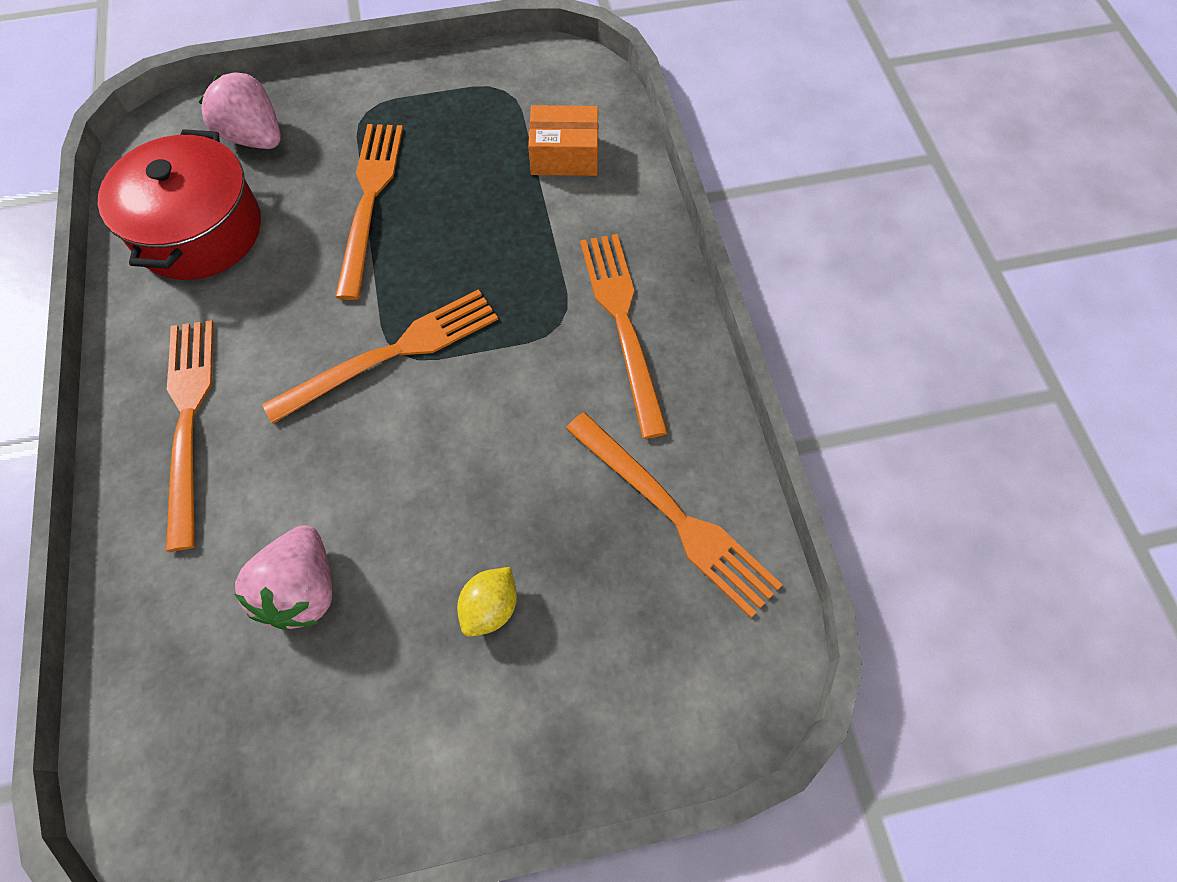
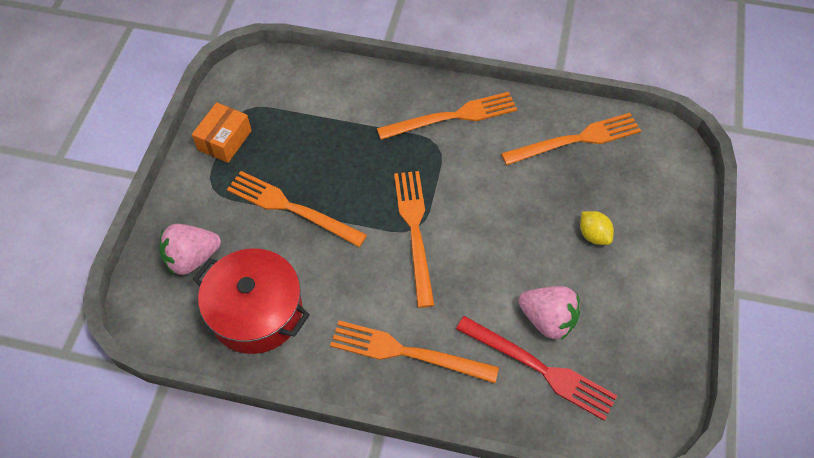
camera: 65 degrees left, 5 degrees down
orange box [528,105,598,176] -> orange box moved to [192,102,252,163]
orange fork [580,234,668,439] -> orange fork turned 150 degrees clockwise [377,92,517,140]
none -> red fork [456,316,617,421]

